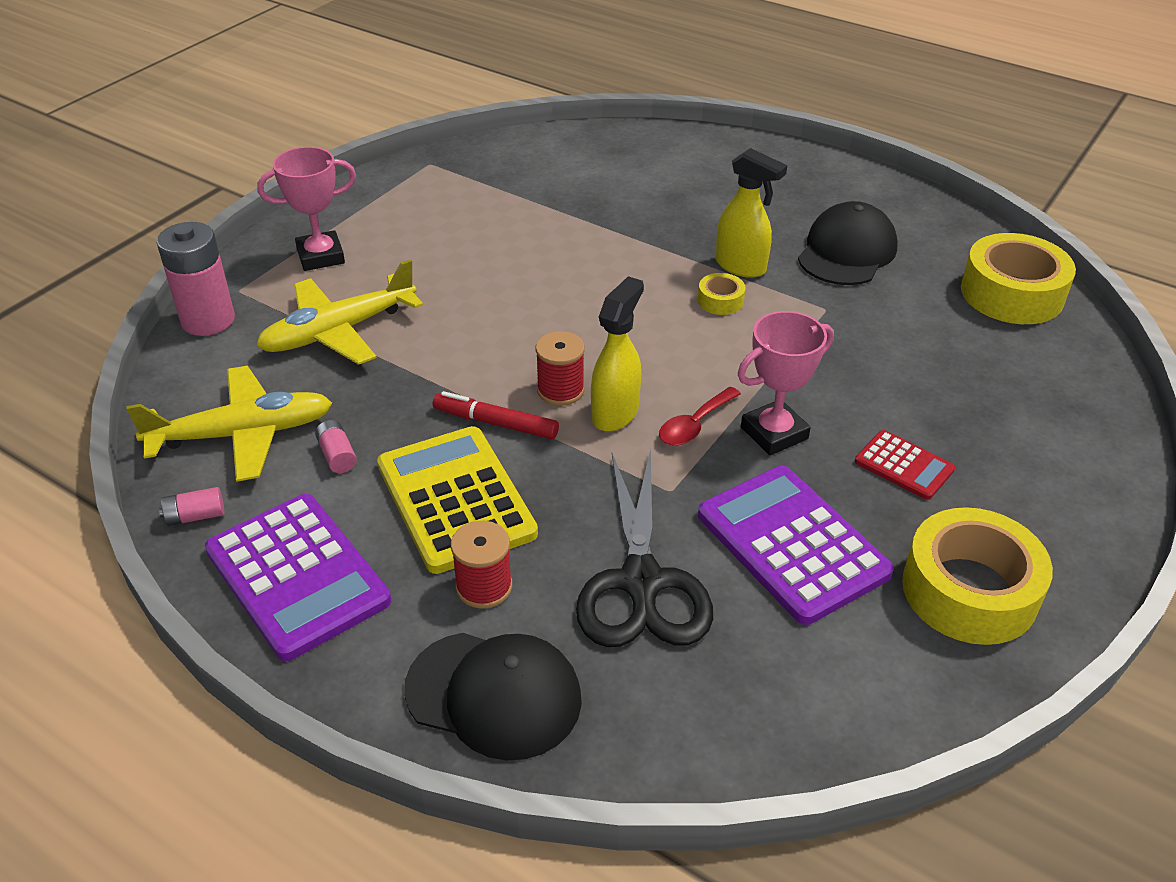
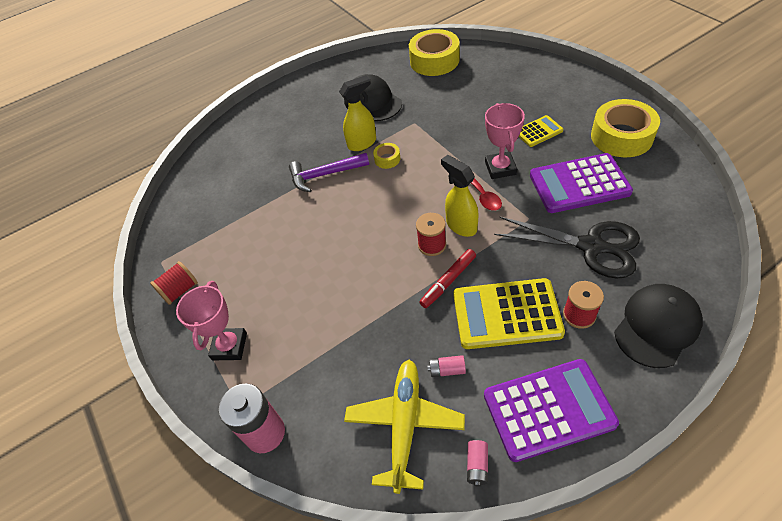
camera: 60 degrees left, 10 degrees up
yellow plane [256,259,423,365] -> none
red calculator [855,430,955,500] -> yellow calculator [519,115,563,147]
none -> red spool [150,261,198,305]
none -> purple hammer [289,153,369,192]

